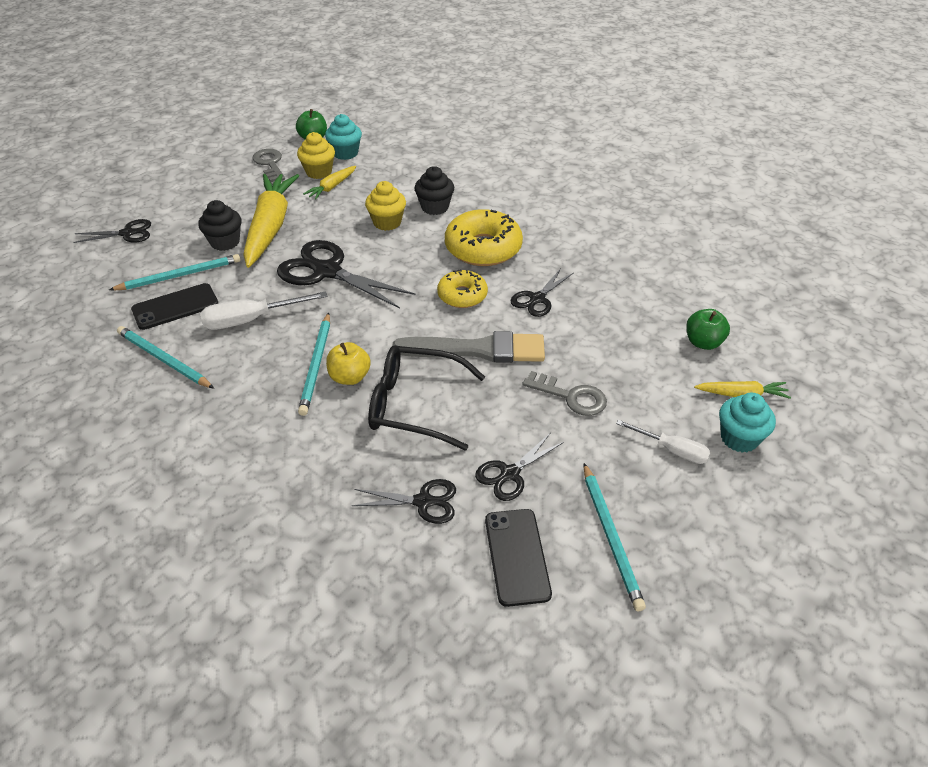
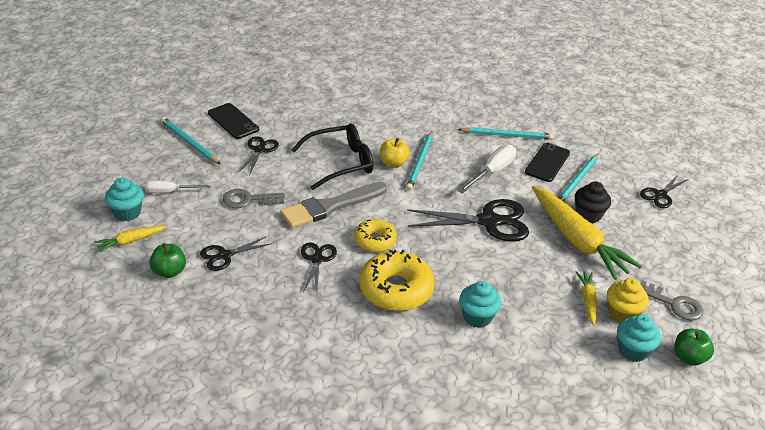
camera: 145 degrees right, 5 degrees down
turquoise pencil [298,313,330,416] -> turquoise pencil turned 135 degrees counterclockwise [406,131,433,190]
black scissors [351,479,456,524] -> black scissors moved to [200,236,272,271]
yellow cupcake [365,181,406,231] -> none
black cupcake [414,166,454,215] -> turquoise cupcake [459,281,501,328]

